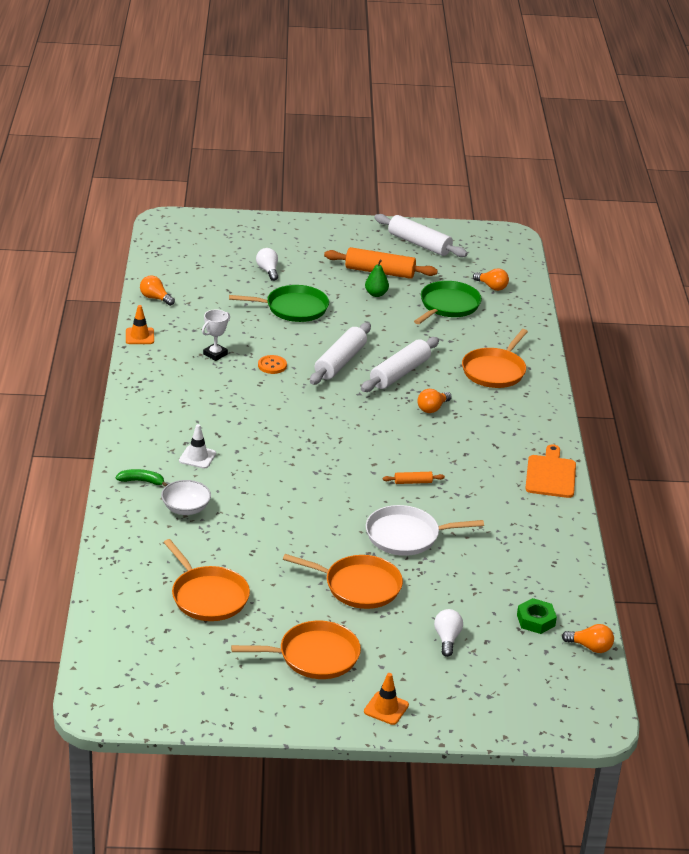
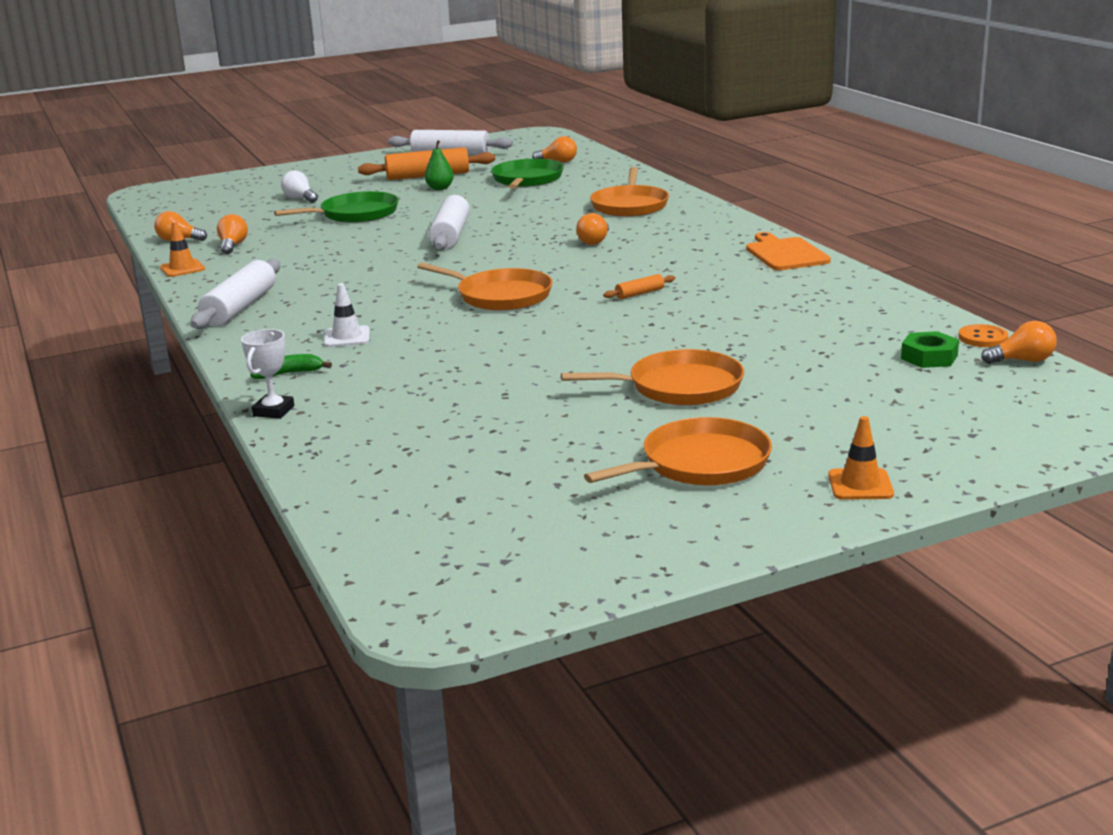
camera: 20 degrees left, 10 degrees down
white bowl [161,480,211,515] -> none
orange pan [163,539,250,621] -> orange pan moved to [417,262,553,311]
white trophy [202,309,230,361] -> white trophy moved to [241,329,294,419]
orange button [258,355,287,374] -> orange button moved to [958,324,1009,347]
white rolling pin [361,337,439,392] -> white rolling pin moved to [191,259,280,329]
white pan [366,505,484,556] -> none
white light bulb [434,609,463,657] -> none
none -> orange light bulb [217,214,248,254]

